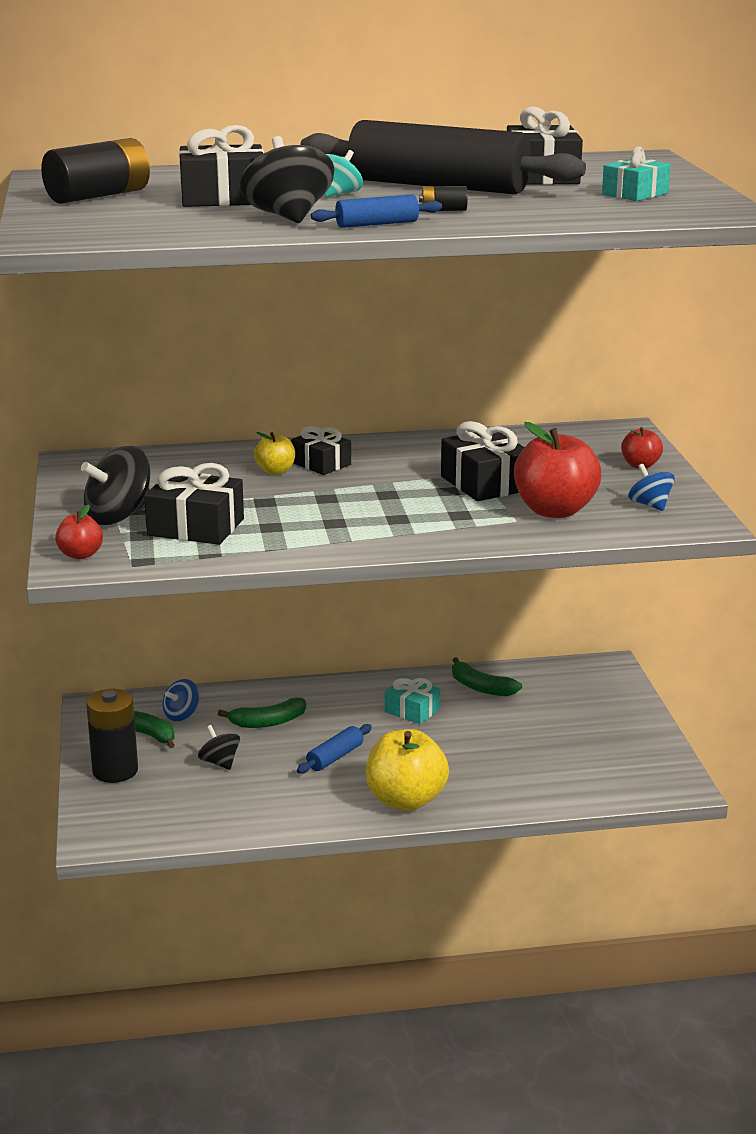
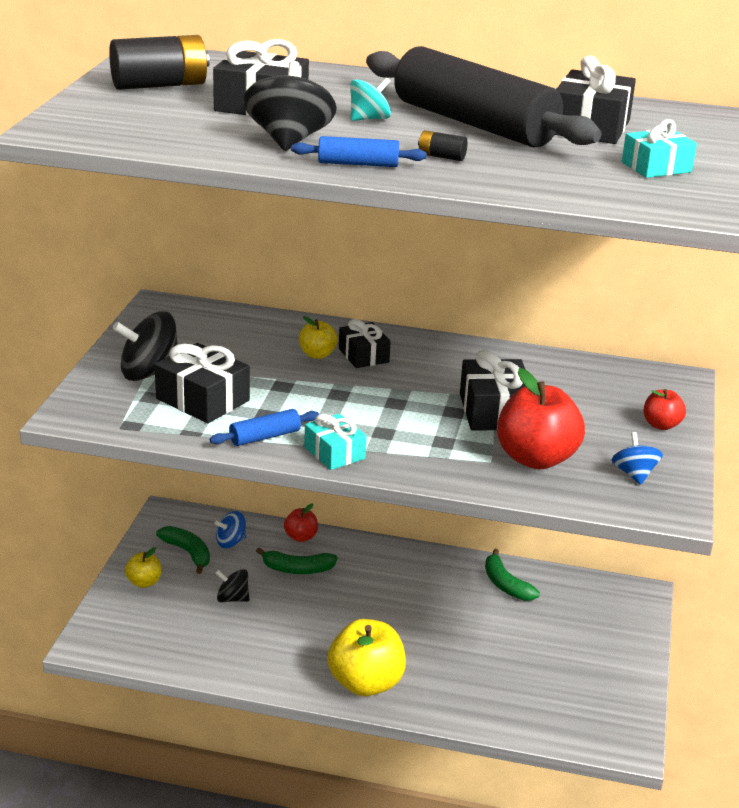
camera: 20 degrees right, 5 degrees up
red apple [55,504,103,559] -> red apple moved to [284,503,318,542]
black battery [86,689,138,783] -> yellow apple [125,547,161,588]
black spinning top [198,725,240,770] -> black spinning top turned 60 degrees counterclockwise [215,569,250,602]
blue rolling pin [297,724,372,774] -> blue rolling pin moved to [210,409,319,446]
turquoise gift [385,677,440,724] -> turquoise gift moved to [304,414,367,470]

